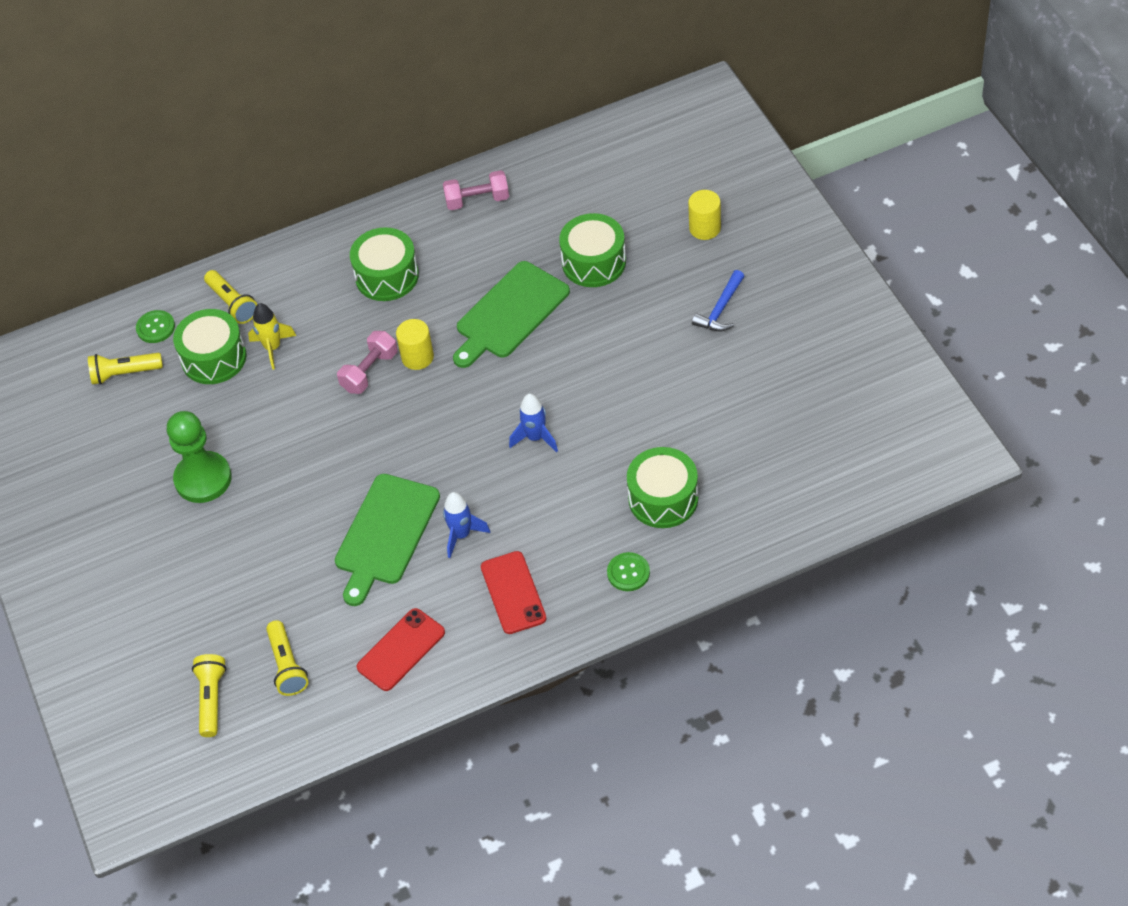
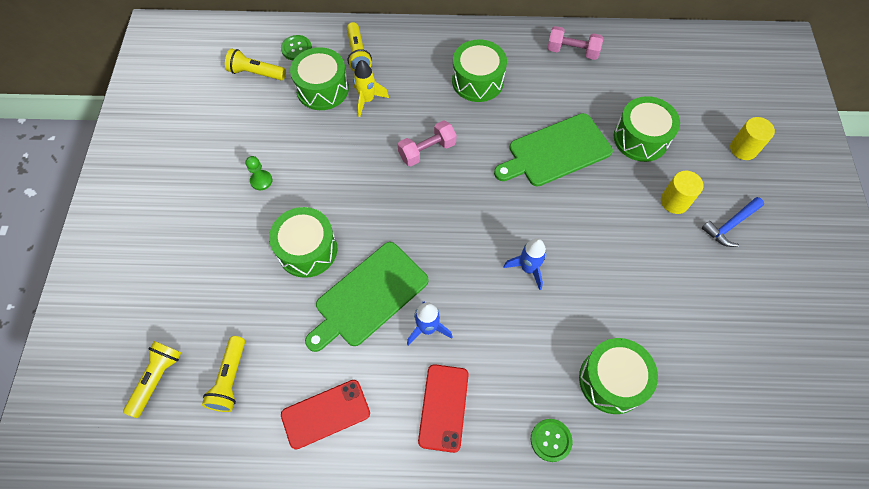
camera: 20 degrees right, 10 degrees up
green pawn [167,411,232,503] -> green pawn [246,156,272,190], size x0.46
yellow cylinder [396,319,434,370] -> yellow cylinder moved to [661,171,703,214]
none -> green drum [269,207,337,278]

